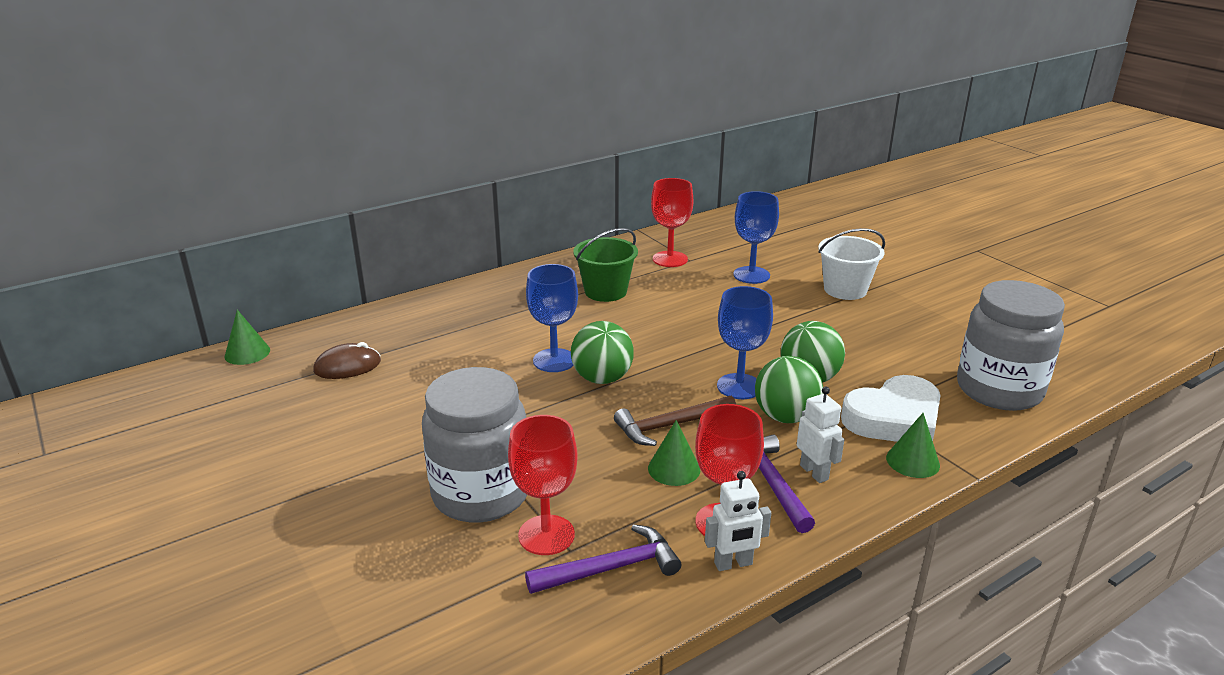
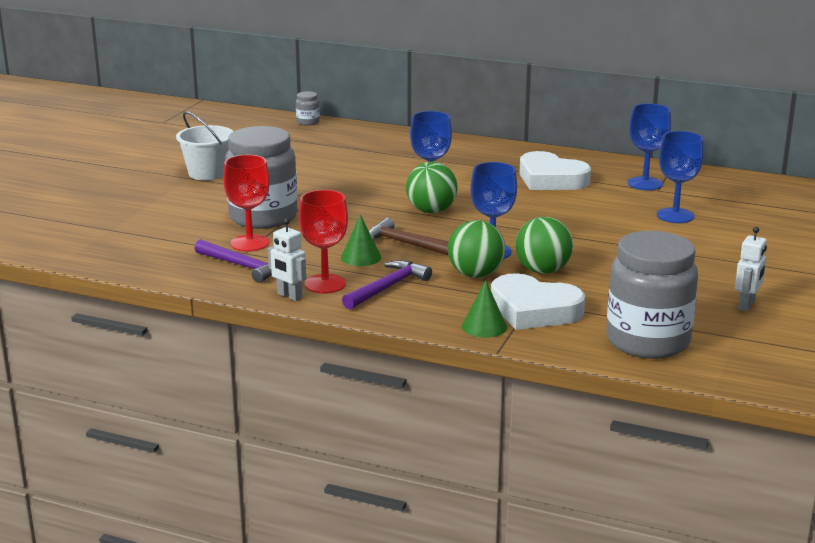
camera: 55 degrees right, 5 degrees down
green cone [224,310,270,365] -> grey jar [296,91,320,126]
brown mouse [313,342,381,379] -> none
green bucket [573,228,638,302] -> white heart [519,151,591,190]
red goblet [651,178,693,267] -> blue goblet [628,103,671,190]
white robot [797,387,844,483] -> white robot moved to [735,227,767,311]
white bucket [818,228,885,300] -> white bucket moved to [176,111,234,180]

